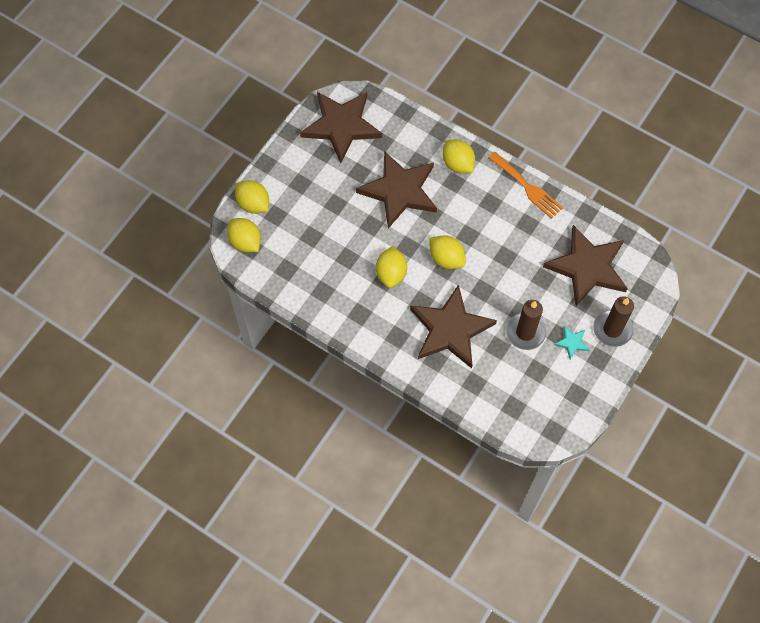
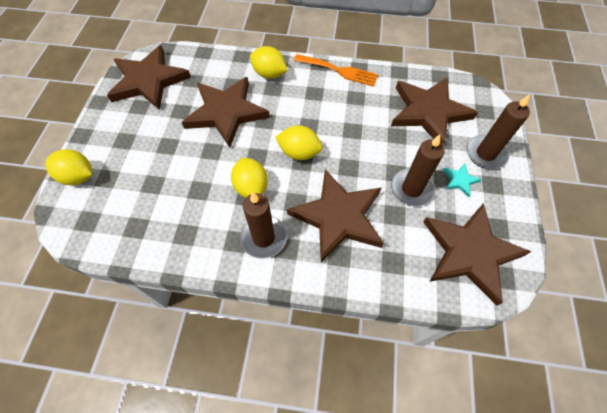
camera: 25 degrees left, 5 degrees down
yellow lemon [227,218,261,253] -> none
none -> brown candle [240,192,287,259]
none -> brown star [423,203,532,306]

